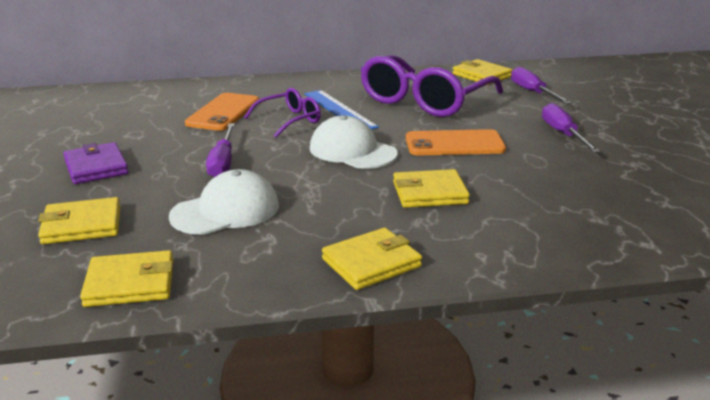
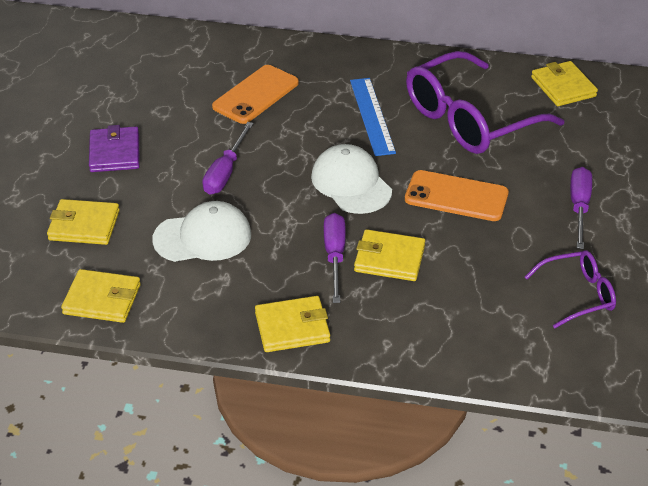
camera: 20 degrees right, 15 degrees up
purple glasses [244,88,321,138] -> purple glasses moved to [525,250,616,328]
purple screwdriver [511,67,572,104] -> purple screwdriver moved to [324,213,346,303]

